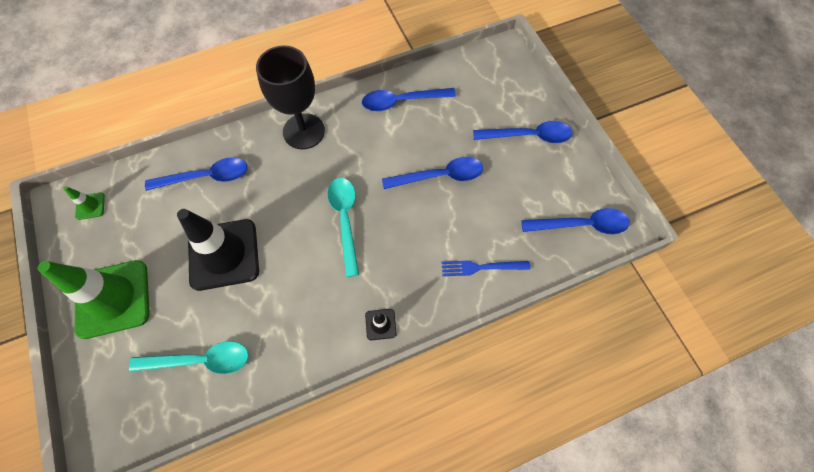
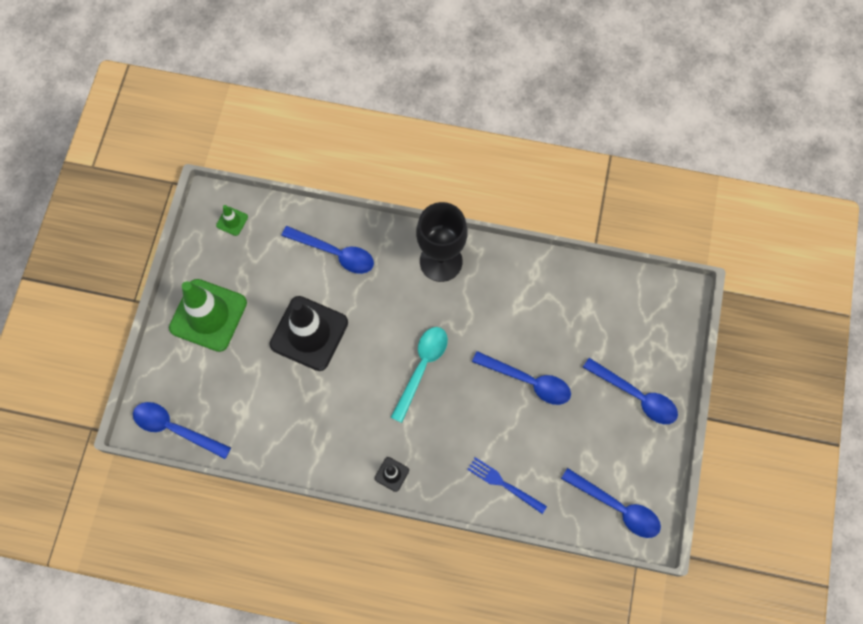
camera: 35 degrees right, 5 degrees up
turquoise spoon [129,341,249,374] -> none
blue spoon [362,88,456,111] -> blue spoon moved to [133,402,231,459]

